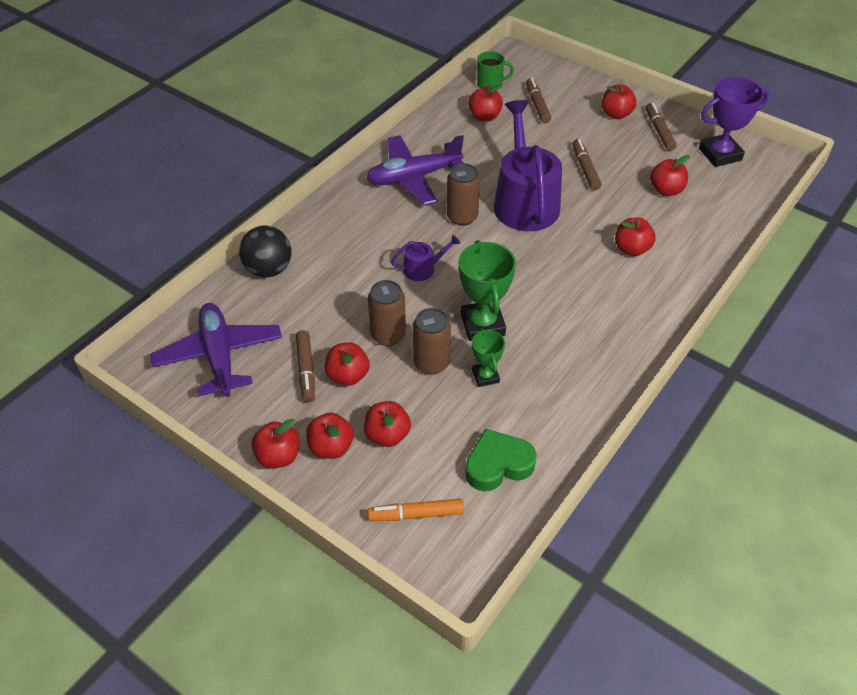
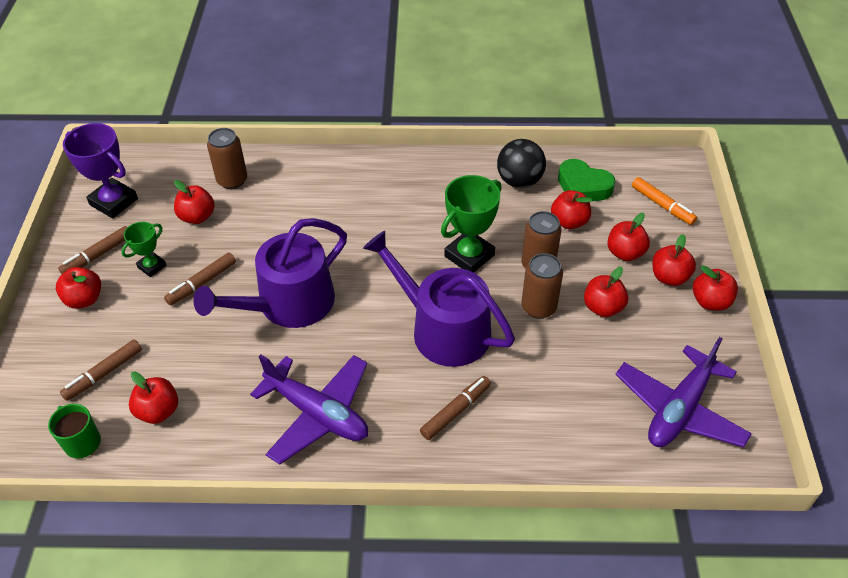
camera: 125 degrees left, 0 degrees up
black ball [239,225,292,277] -> black ball moved to [497,139,546,188]
brown marker [296,330,315,402] -> brown marker moved to [420,376,491,440]
purple watering can [391,235,460,281] -> purple watering can [363,231,515,367], size x2.26
brown can [446,163,480,226] -> brown can moved to [207,128,247,189]
green trophy [472,328,505,387] -> green trophy moved to [121,222,167,277]
red apple [615,218,656,256] -> red apple moved to [551,190,592,229]

